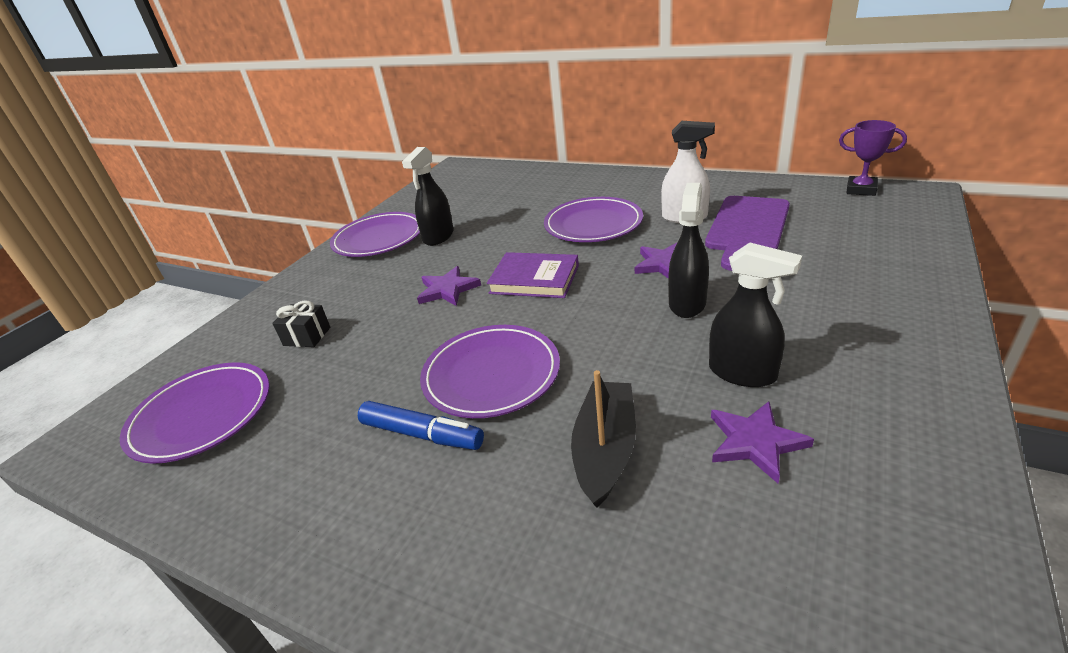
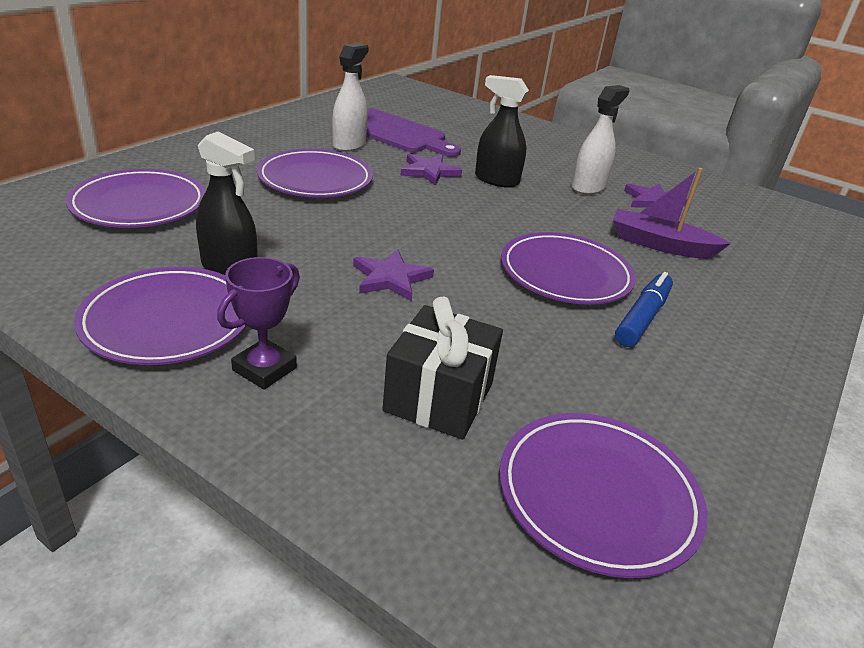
camera: 90 degrees left, 0 degrees up
black gift [272,301,330,347] -> black gift [382,296,503,440], size x1.71
purple book [487,252,579,298] -> none
black boat [571,370,636,508] -> purple boat [613,168,731,259]
black spray bottle [709,243,802,387] -> white spray bottle [572,85,630,195]
purple trophy [839,120,907,196] -> purple trophy moved to [217,257,300,390]
none -> purple plate [66,169,206,228]

